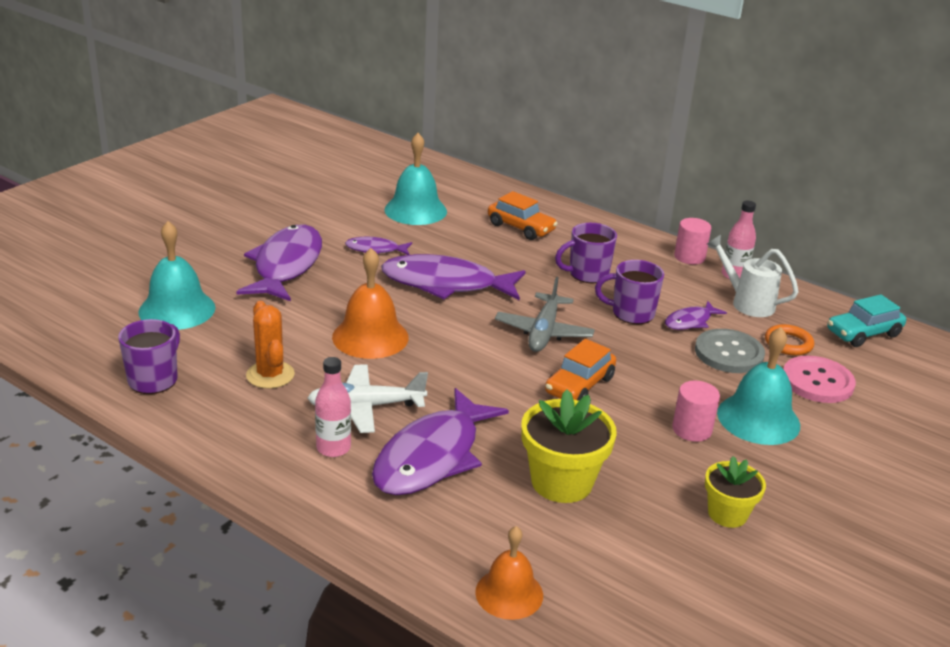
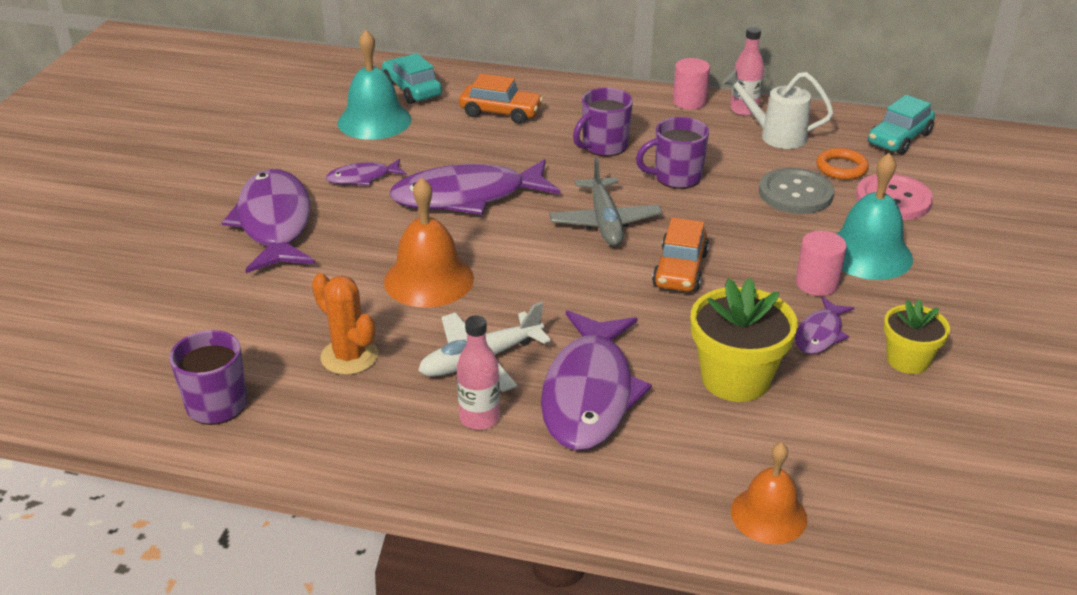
camera: 20 degrees left, 5 degrees up
turquoise bell [138,221,215,330] -> none
purple fish [665,301,727,330] -> purple fish moved to [795,297,854,354]
none -> turquoise car [382,53,442,104]

